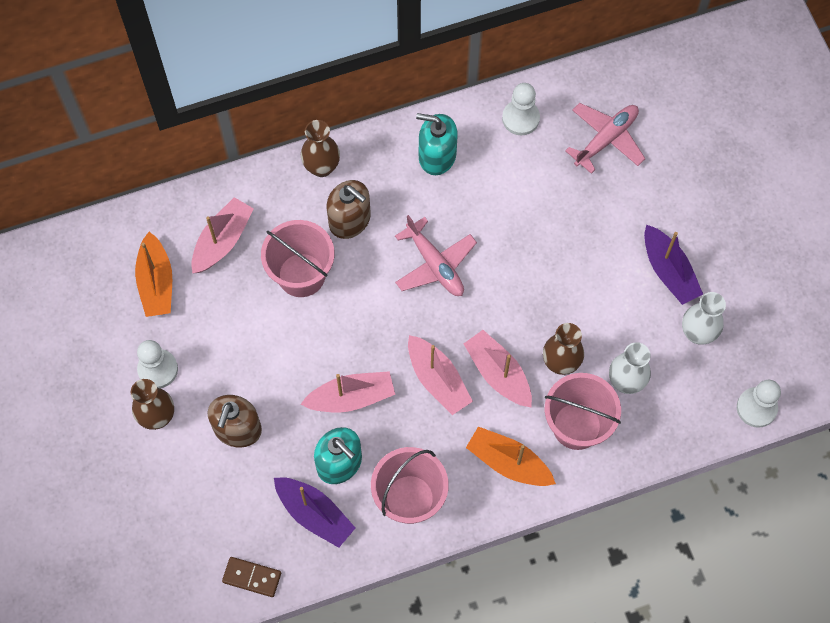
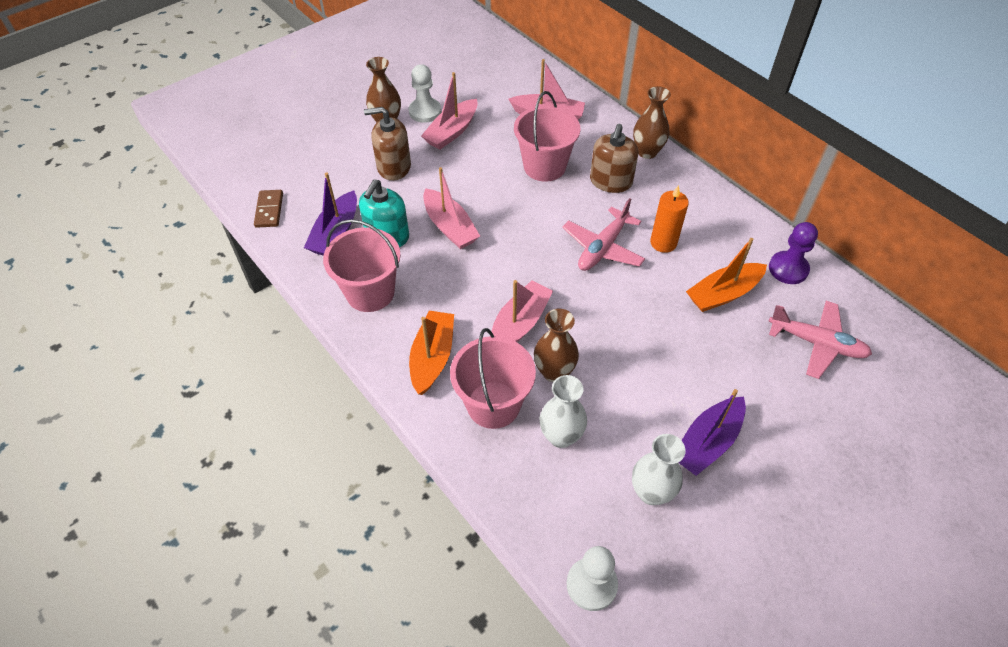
camera: 70 degrees right, 15 degrees down
orange boat [135,232,172,317] -> orange boat moved to [686,238,767,312]
pink boat [408,335,473,415] -> pink boat moved to [421,72,478,149]
turquoise soap dispenser [416,113,458,175] -> none
white pawn [502,83,540,135] -> purple pawn [769,222,818,284]
none -> orange candle [650,185,689,253]

